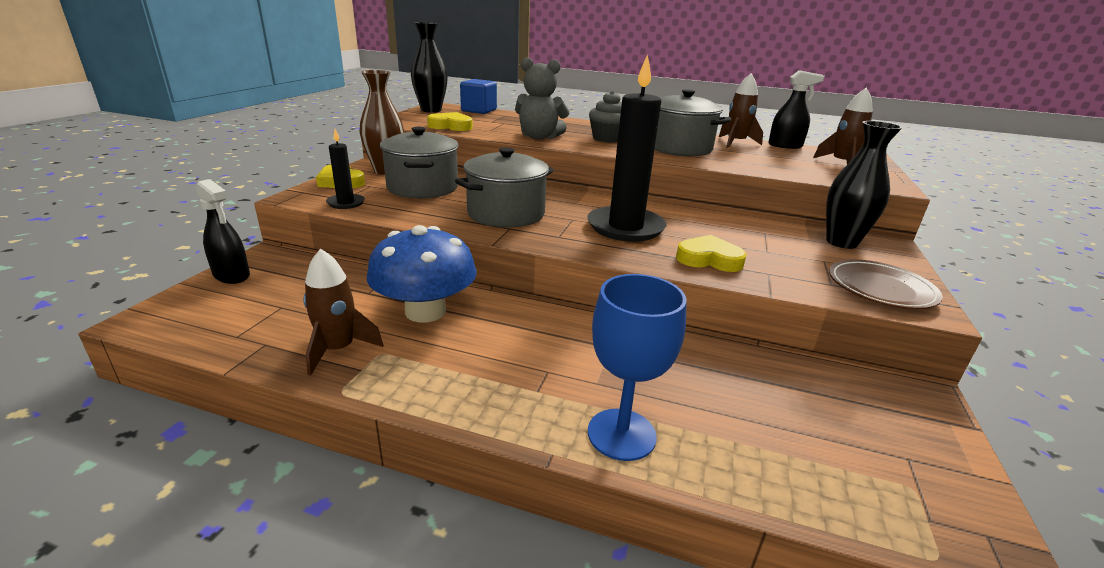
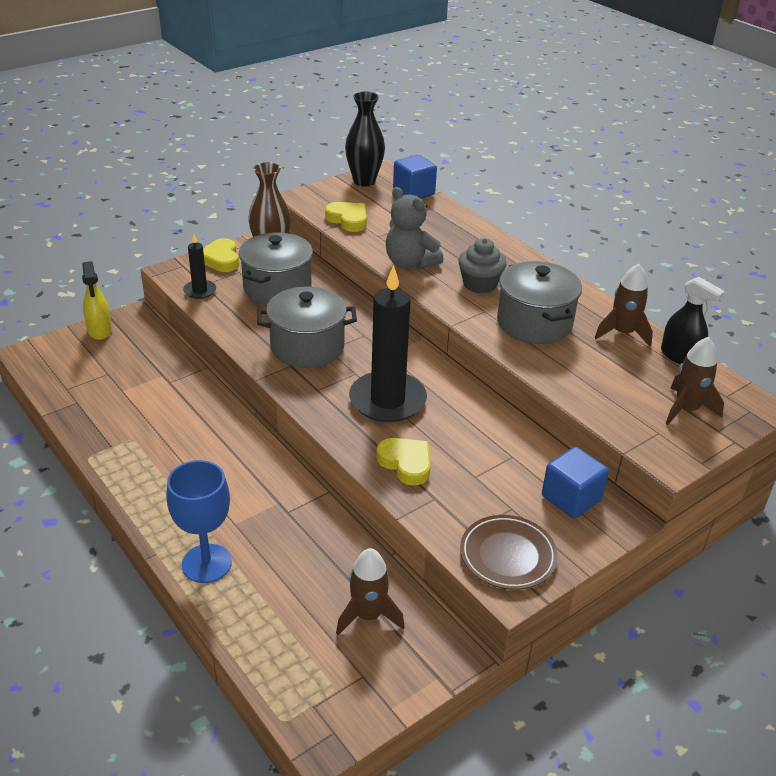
camera: 35 degrees right, 10 degrees up
black spray bottle [196,179,250,284] -> yellow spray bottle [82,261,112,340]
brown rocket [303,248,383,376] -> brown rocket moved to [336,548,404,635]
blue mushroom [367,225,477,323] -> none
black vase [826,121,903,249] -> blue cube [542,447,609,518]

